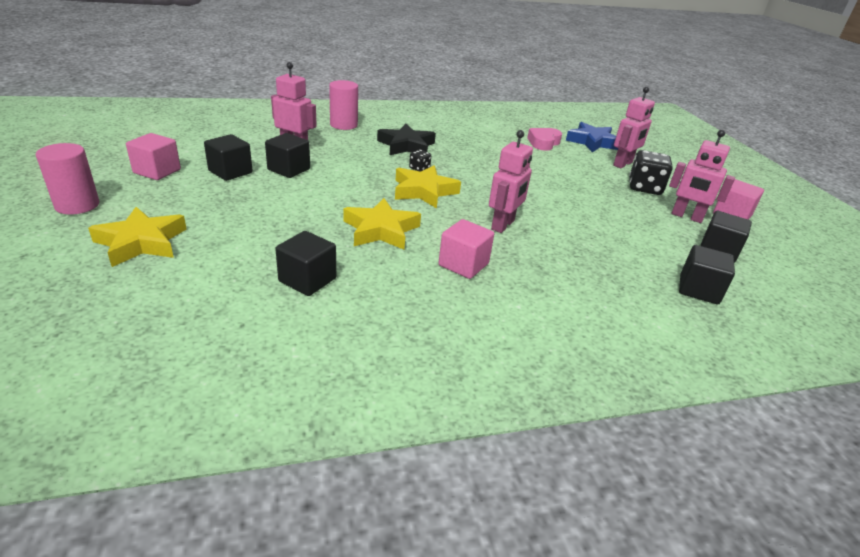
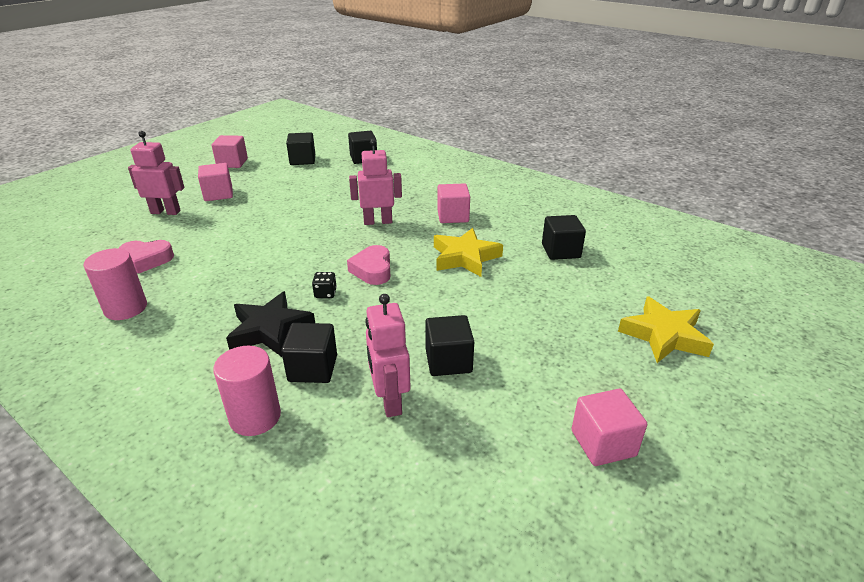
camera: 125 degrees left, 0 degrees up
pink cylinder [36,143,99,214] -> pink cylinder moved to [84,248,147,320]
black cube [204,134,253,181] -> black cube moved to [281,323,337,383]
yellow star [395,165,461,209] -> pink heart [347,245,391,285]
blue star [566,122,618,152] -> none
black dice [629,150,673,195] -> pink cube [198,163,233,201]
pink robot [669,130,735,223] -> none

